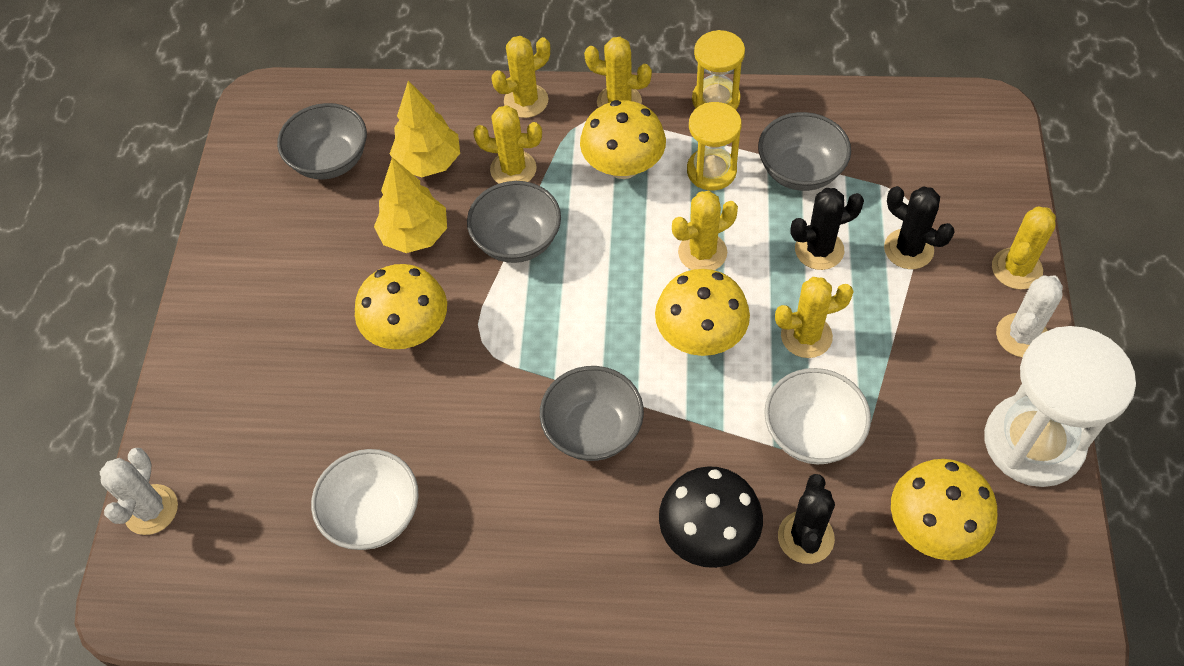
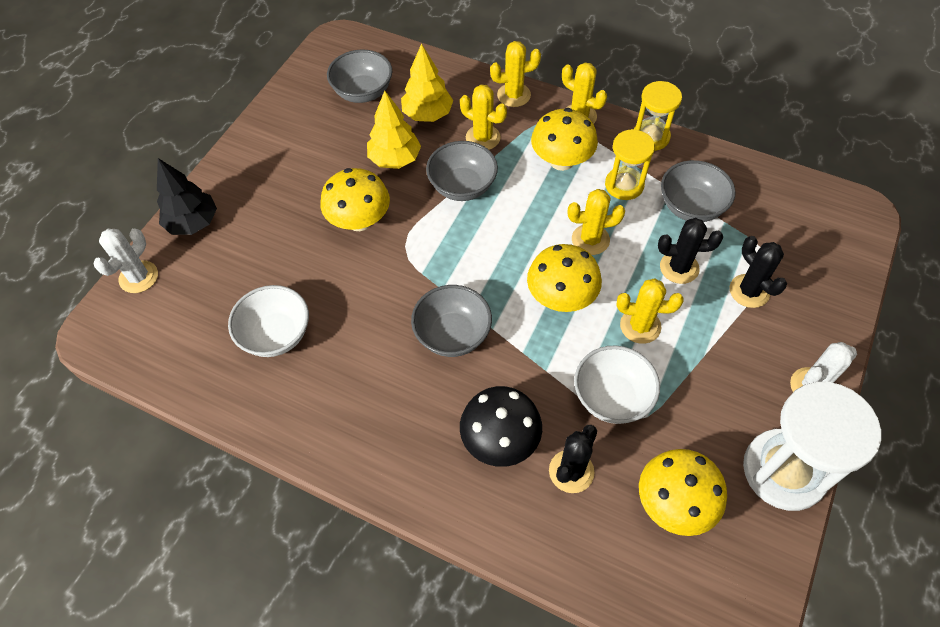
camera: 20 degrees right, 0 degrees up
yellow cactus [992,206,1056,289] -> none
none -> black tree [157,158,217,235]

